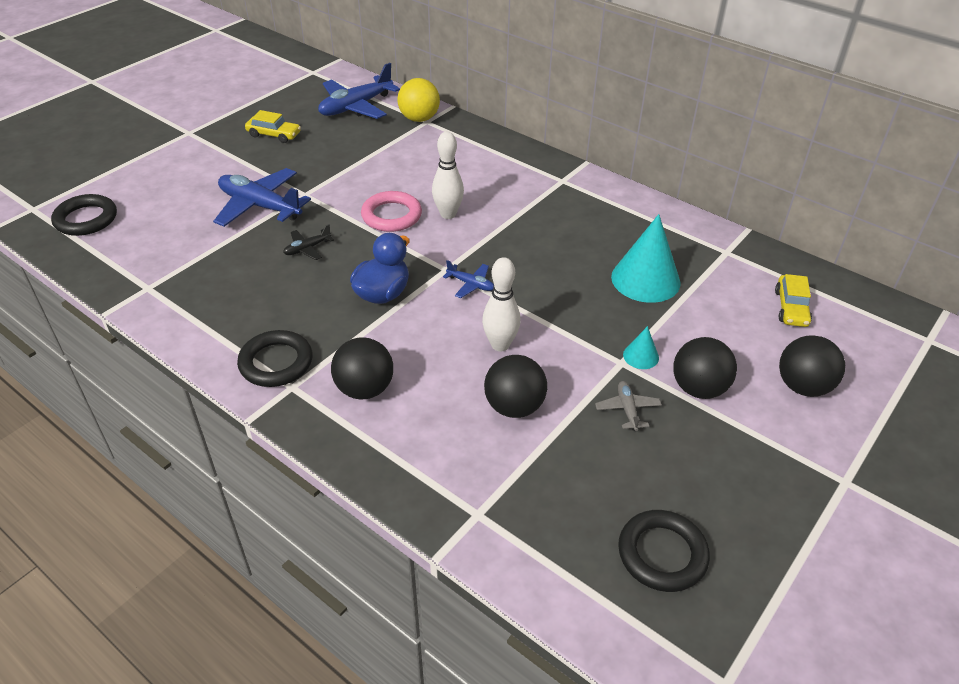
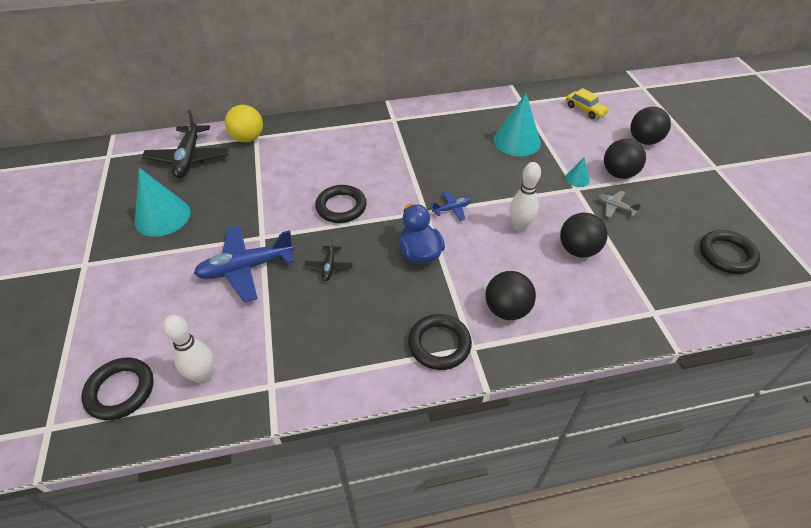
camera: 50 degrees left, 5 degrees up
yellow car [245,110,301,143] -> turquoise cone [135,168,191,237]
blue plane [318,63,400,119] -> black plane [142,110,230,178]
pink ring [361,191,422,232] -> black ring [315,185,367,223]
white bowling pin [432,132,464,219] -> white bowling pin moved to [163,315,214,384]

